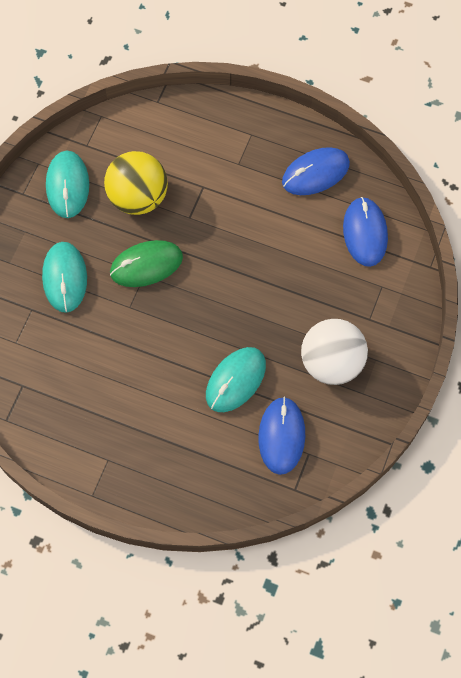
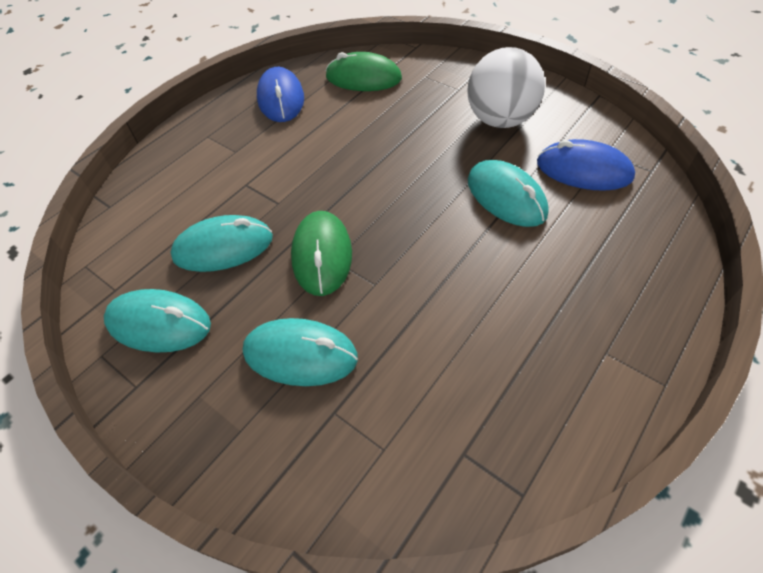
camera: 70 degrees left, 15 degrees down
yellow ball [104,151,168,215] -> turquoise mouse [171,215,273,272]
blue mouse [343,197,388,267] -> green mouse [325,52,402,91]

